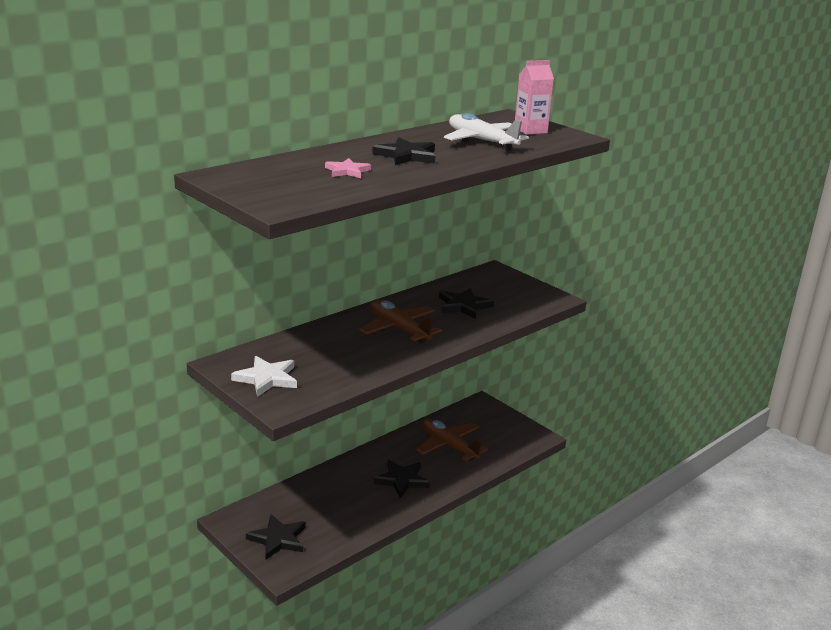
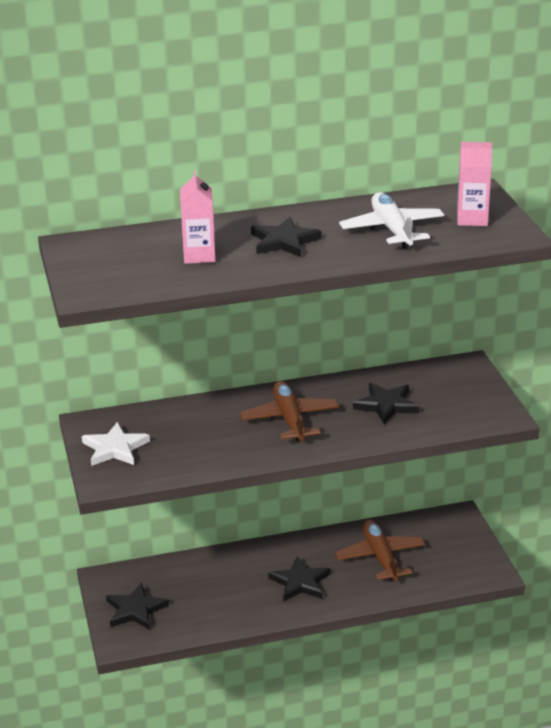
camera: 30 degrees right, 5 degrees up
pink star [325,158,371,178] -> pink carton [180,170,215,264]

